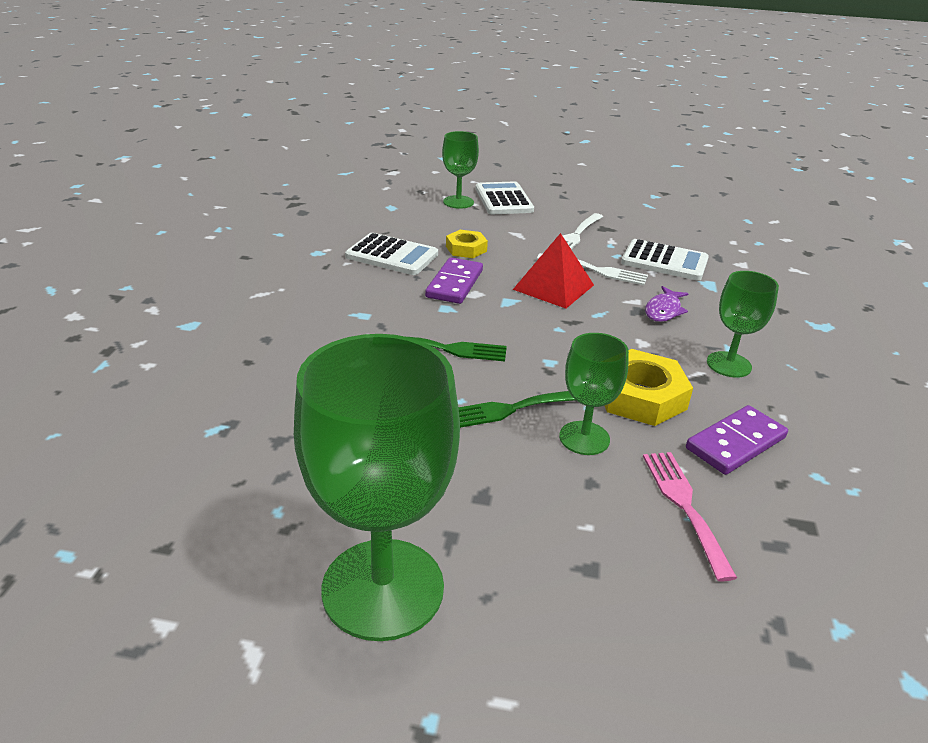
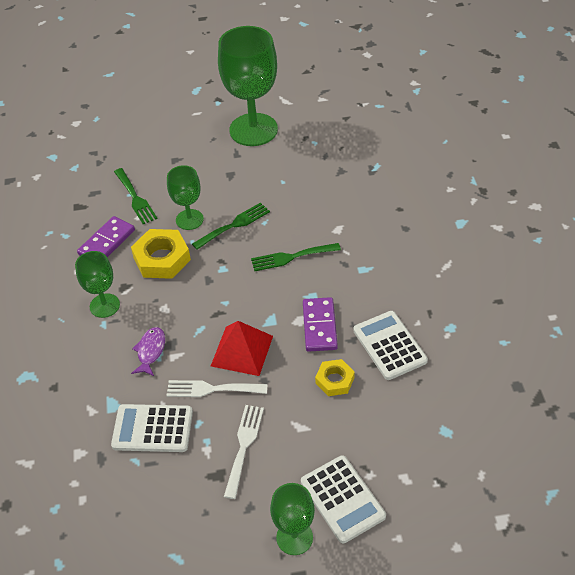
camera: 165 degrees right, 15 degrees up
white calculator [345,233,438,275] -> white calculator turned 60 degrees clockwise [353,311,428,380]
green goblet [442,131,479,209] -> green goblet moved to [270,483,315,555]
pink fork [643,452,737,582] -> green fork [114,168,158,224]

